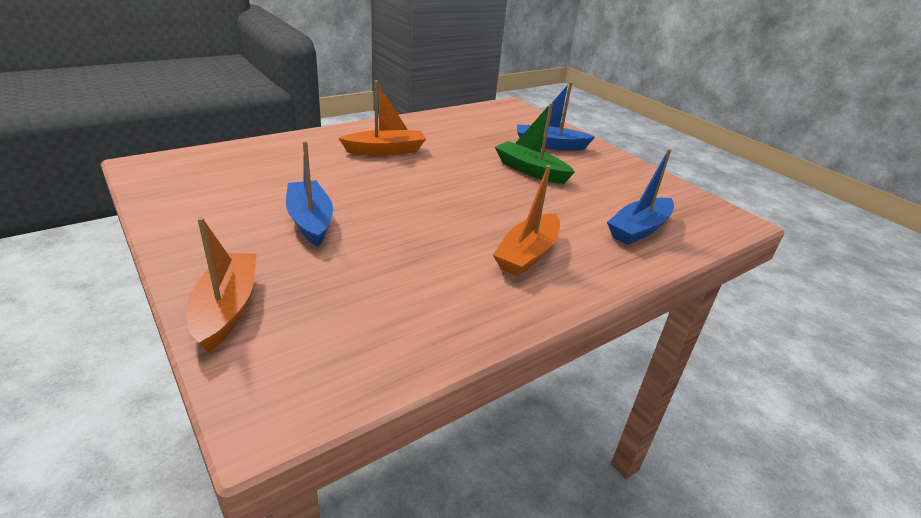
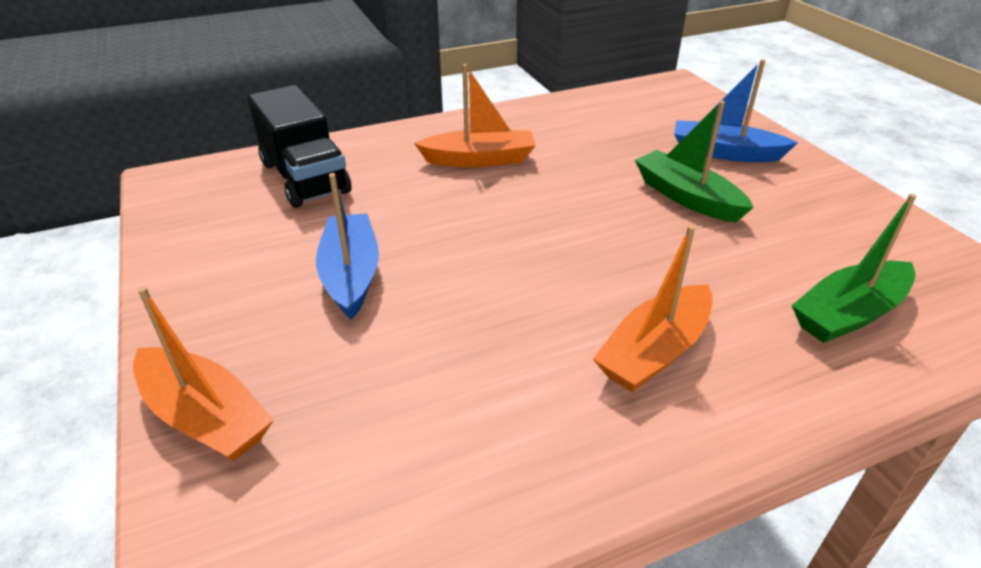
camera: 15 degrees right, 5 degrees up
orange boat [187,217,257,353] -> orange boat turned 120 degrees clockwise [133,287,274,461]
blue boat [607,149,674,245] -> green boat [792,194,916,343]
none -> black truck [248,85,351,208]

